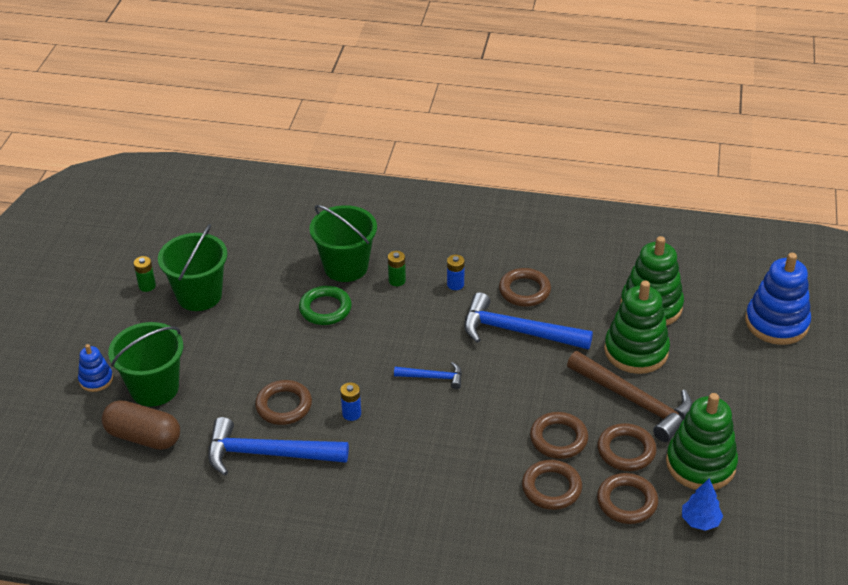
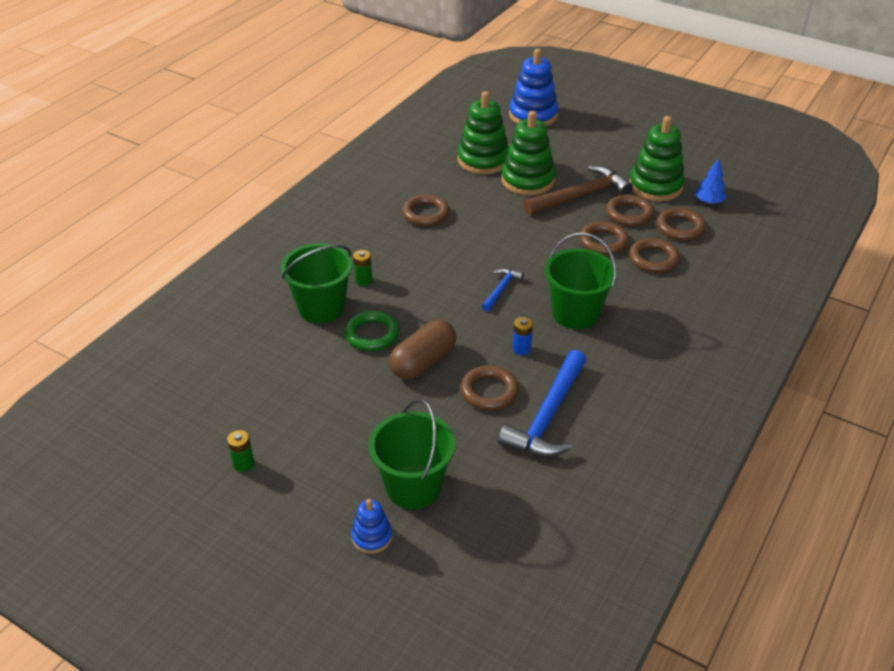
camera: 70 degrees left, 0 degrees up
brown capsule [102,400,180,450] -> brown capsule moved to [389,320,456,380]
green bucket [158,224,227,311] -> green bucket moved to [545,233,617,329]
blue battery [447,255,465,290] -> none
blue hammer [464,292,593,350] -> none

